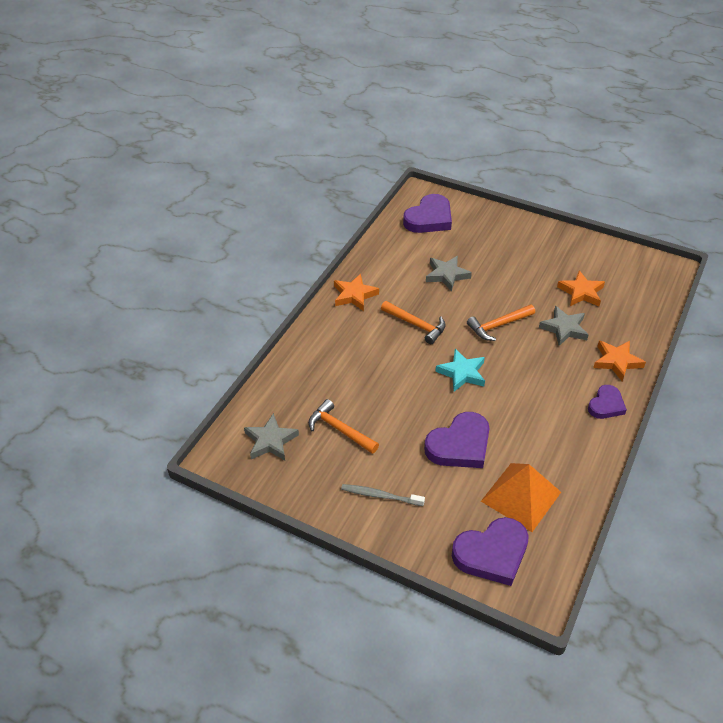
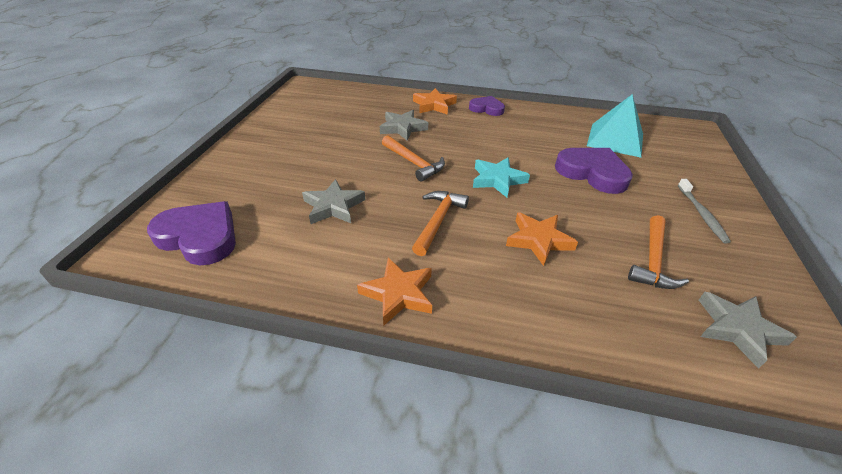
camera: 105 degrees left, 5 degrees down
purple heart [452,517,529,586] -> none
orange pyramid [481,463,561,532] -> turquoise pyramid [587,94,643,158]
orange star [557,271,605,306] -> orange star moved to [506,212,578,266]

